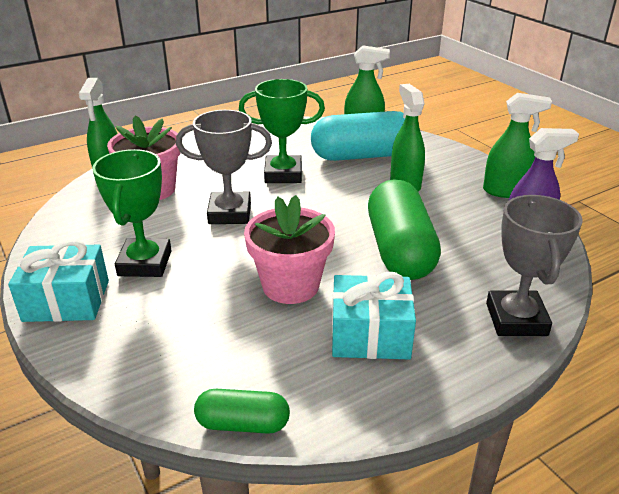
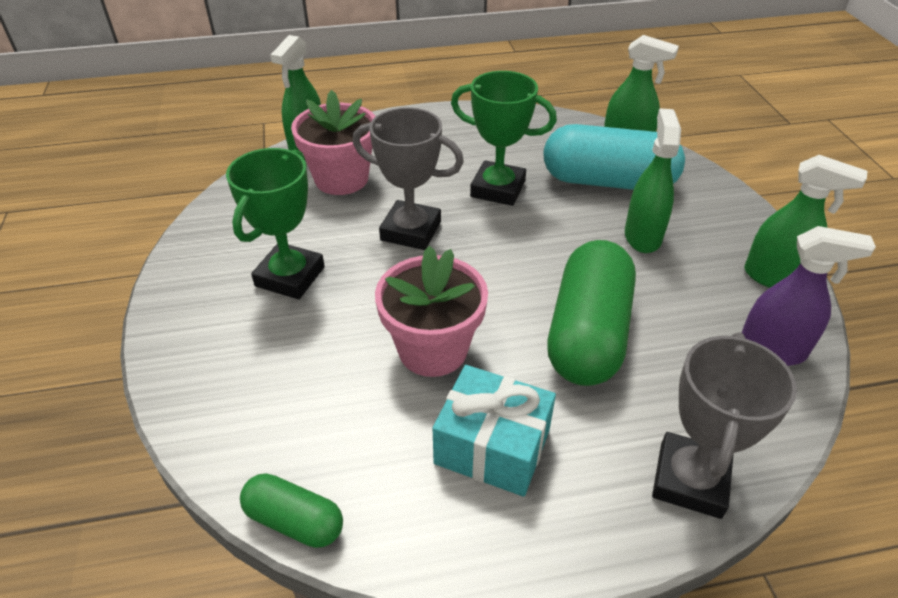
camera: 20 degrees right, 10 degrees up
turquoise gift [8,240,109,322] -> none

